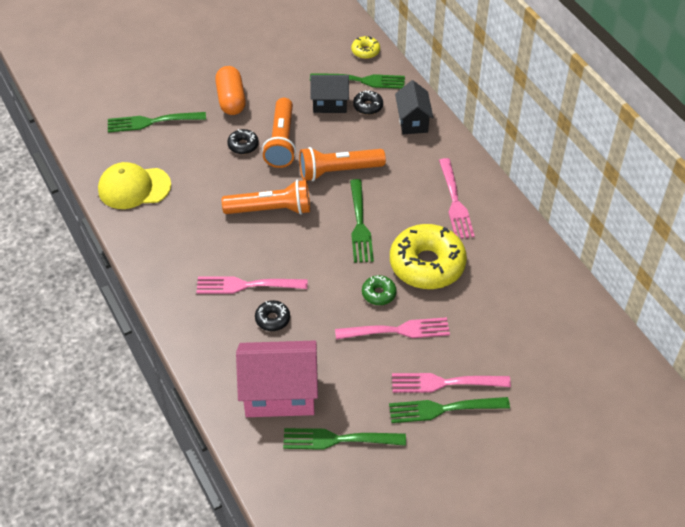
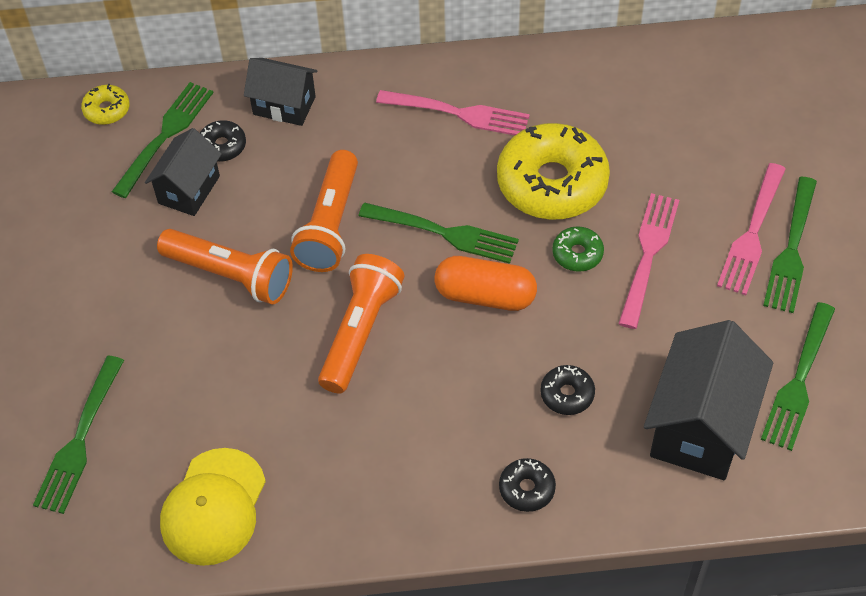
camera: 65 degrees left, 5 degrees up
pink fork [196,276,308,294] -> none
orange capsule [215,66,246,115] -> orange capsule moved to [434,256,537,311]
black donut [227,129,259,154] -> black donut moved to [499,458,556,512]
pink house [236,341,318,417] -> black house [644,320,773,480]

